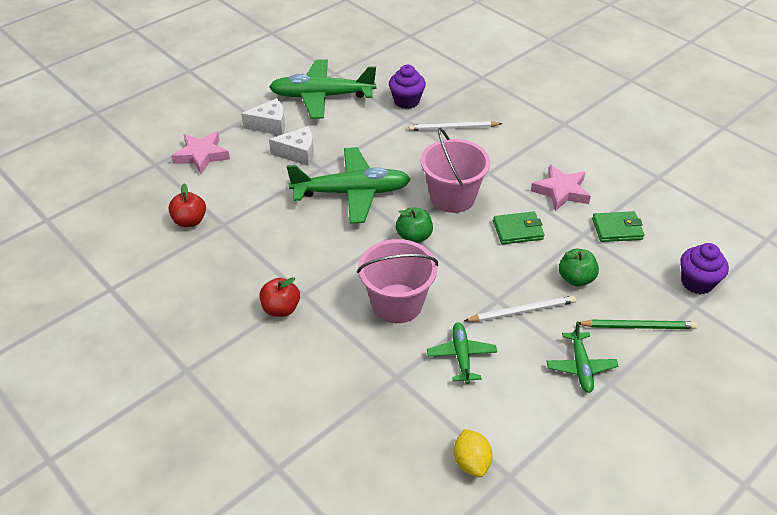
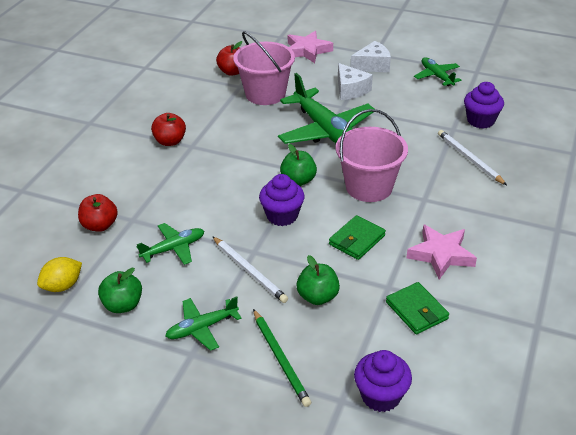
camera: 65 degrees right, 5 degrees down
white cheese [241,98,285,135] -> white cheese turned 75 degrees counterclockwise [351,41,391,72]
green plane [269,59,376,119] -> green plane [414,57,461,86], size x0.52
pink bucket [357,239,438,323] -> pink bucket moved to [233,31,295,105]
green wallet [493,211,544,244] -> green wallet turned 75 degrees clockwise [329,215,386,260]
none -> red apple [78,194,118,232]
none -> green apple [98,268,142,313]
none -> purple cupcake [259,174,305,226]

